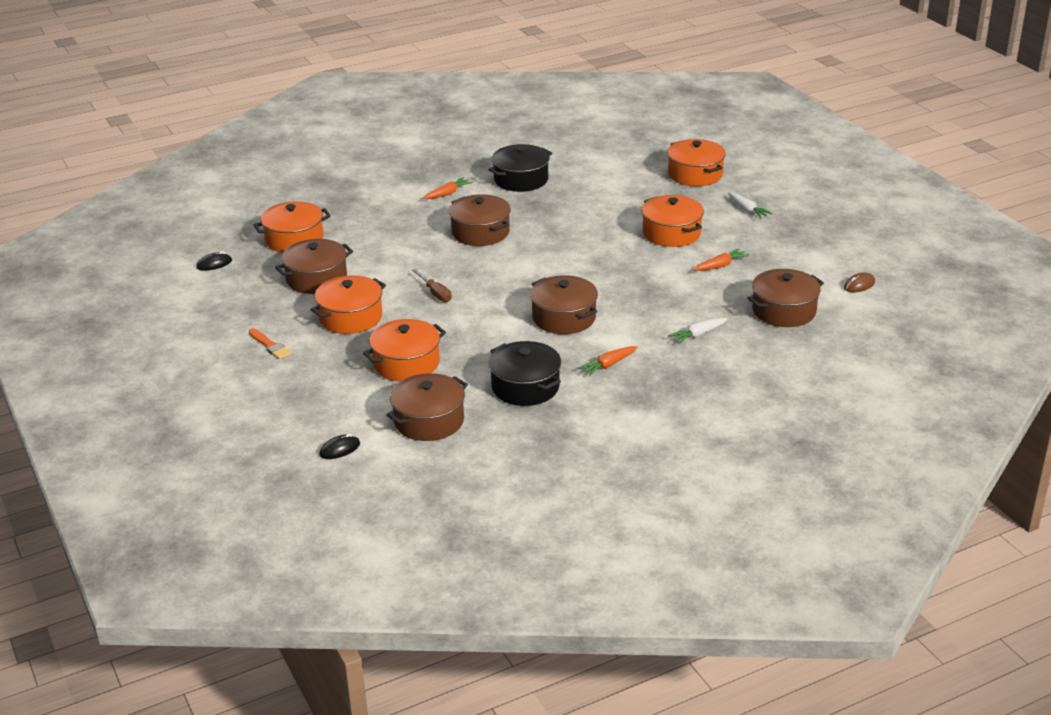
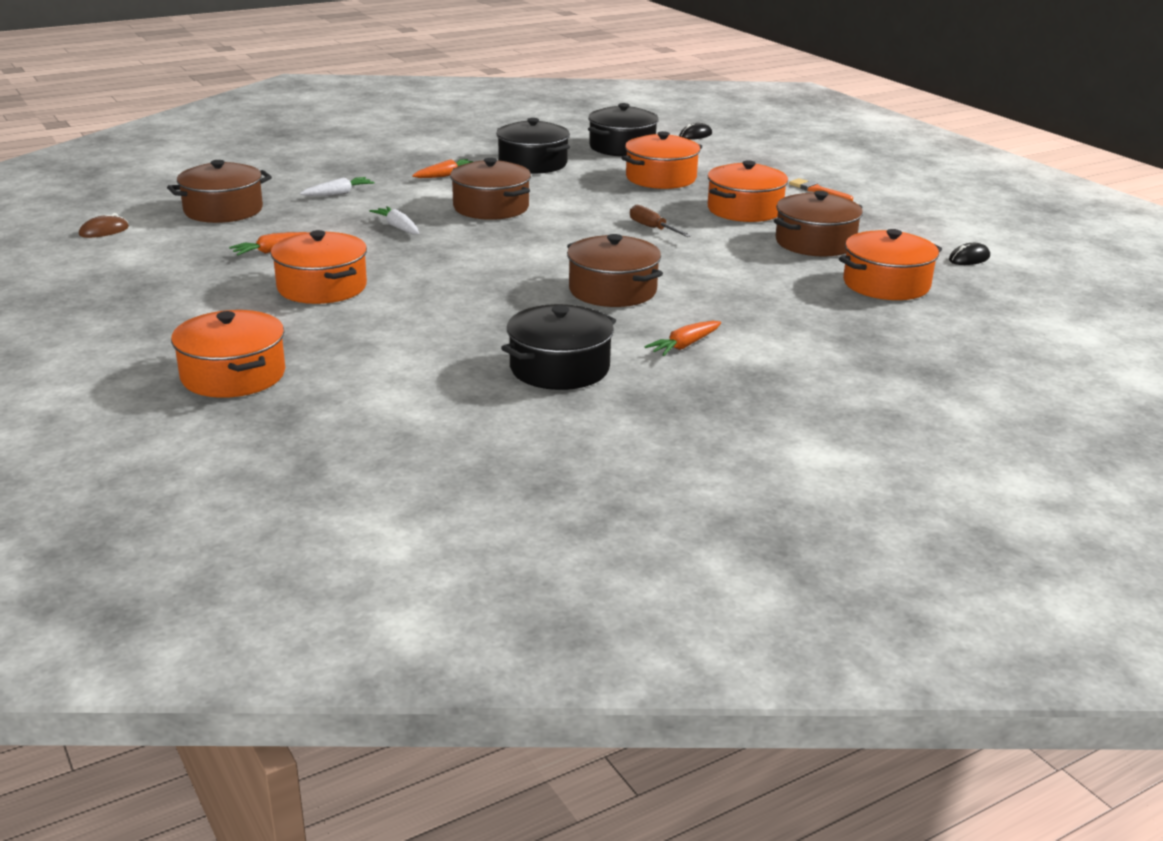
camera: 175 degrees right, 5 degrees down
brown pot [387,373,468,441] -> black pot [588,103,659,157]
white carrot [728,192,772,218] -> white carrot moved to [369,206,419,235]

